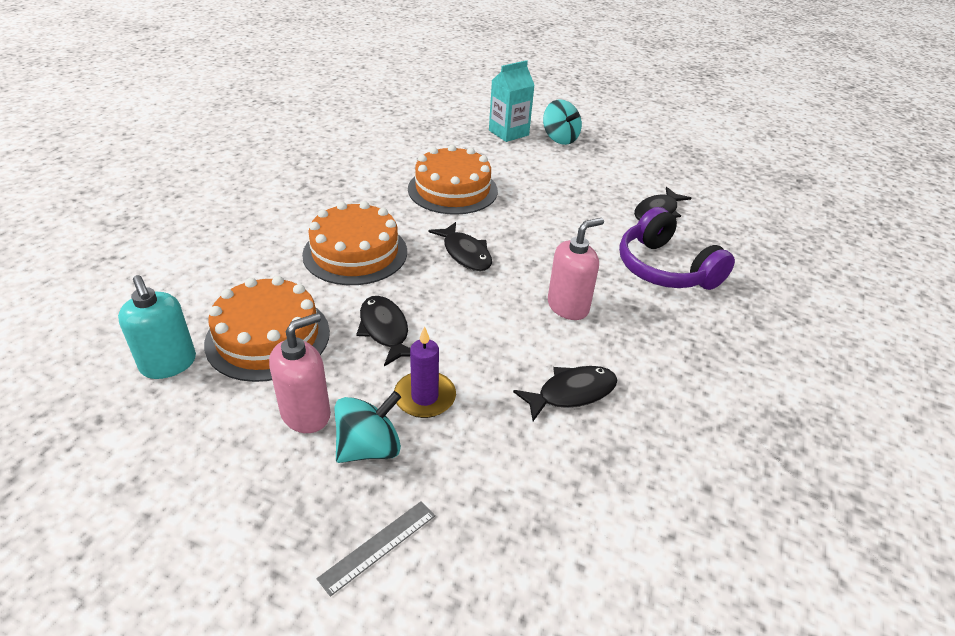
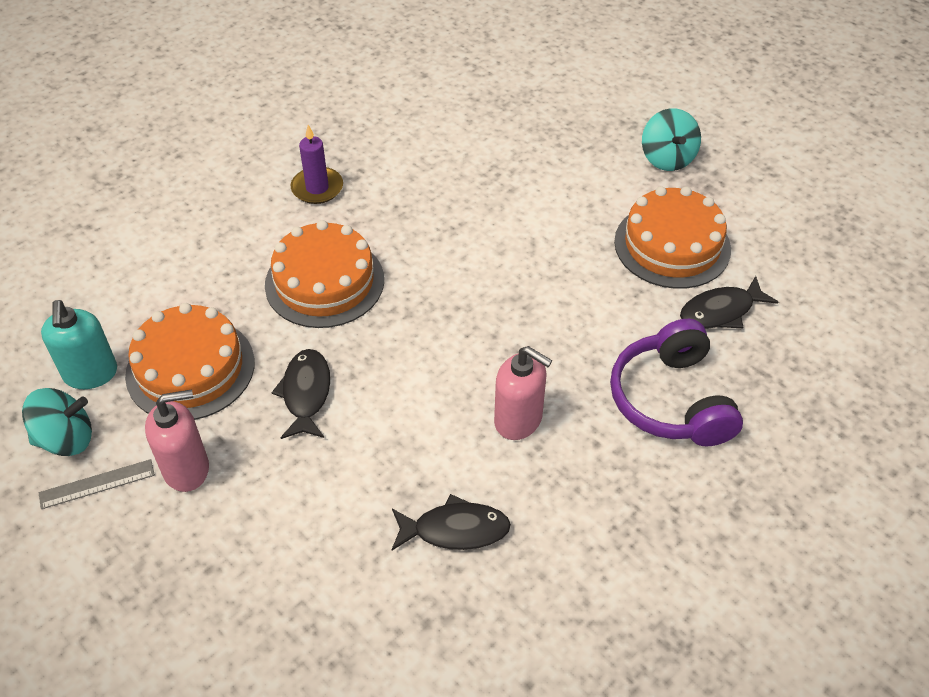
camera: 25 degrees right, 10 degrees up
grey ruler [317,501,435,597] -> grey ruler moved to [39,459,155,509]
turquoise spinning top [334,391,401,463] -> turquoise spinning top moved to [22,388,92,456]
purple candle [394,326,456,418] -> purple candle moved to [291,125,343,204]
orange cake [408,145,498,215] -> orange cake moved to [614,186,731,289]
black fish [428,222,492,271] -> none
turquoise carton [489,60,535,142] -> none
pink soap dispenser [548,218,604,320] -> pink soap dispenser turned 45 degrees clockwise [494,346,552,440]

